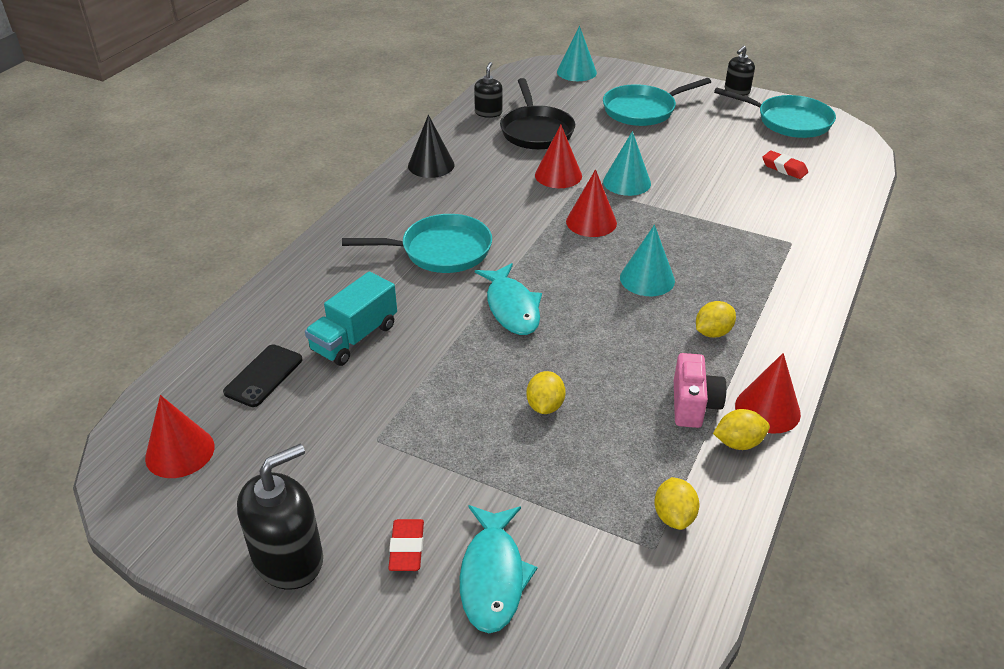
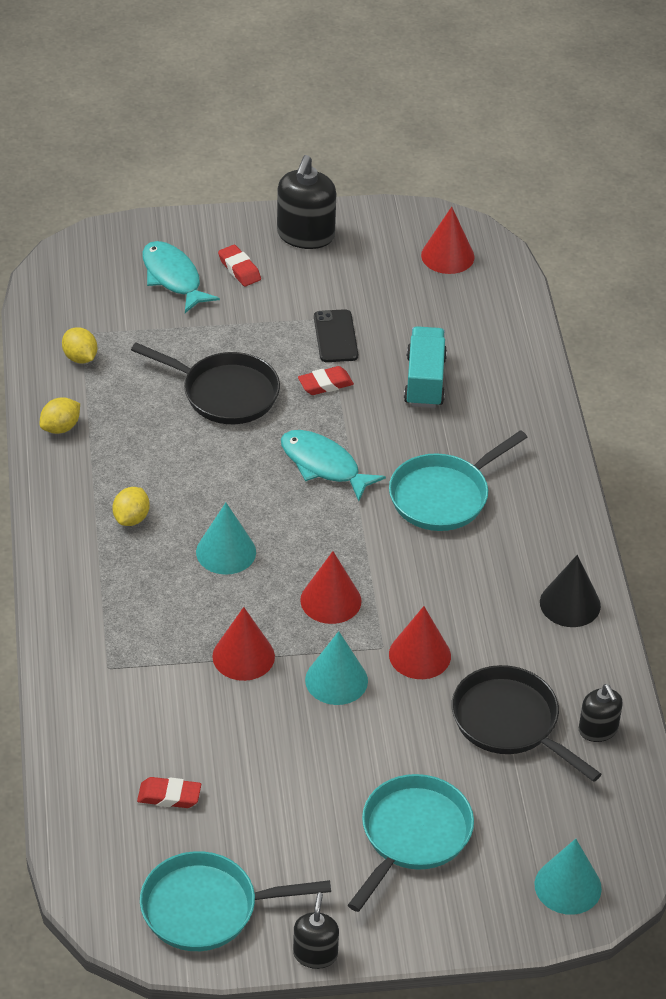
camera: 145 degrees right, 5 degrees up
black phone [223,344,302,407] -> black phone moved to [314,309,358,362]
yellow lemon [526,371,566,414] -> black pan [131,343,280,424]
pink camera [674,353,727,428] -> none
red cone [735,353,801,433] -> red cone moved to [212,607,275,681]
none -> red eraser [298,366,354,395]

